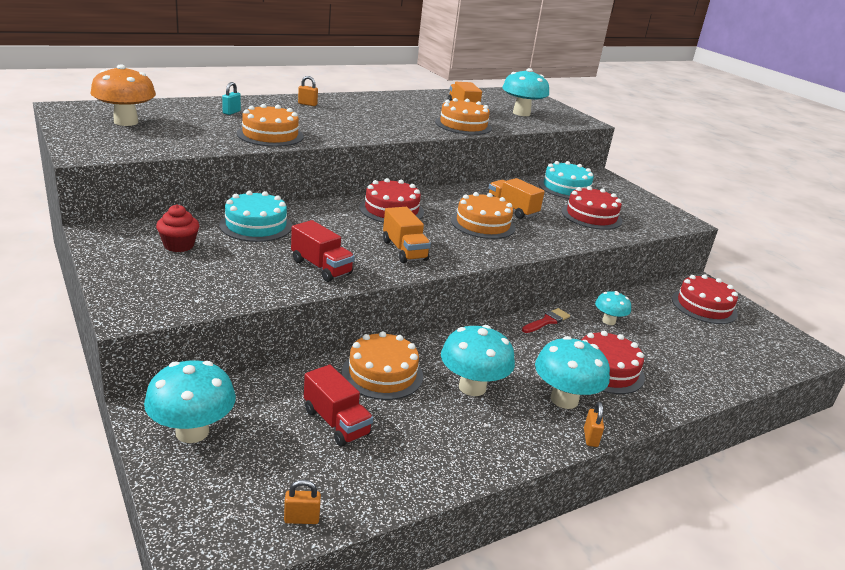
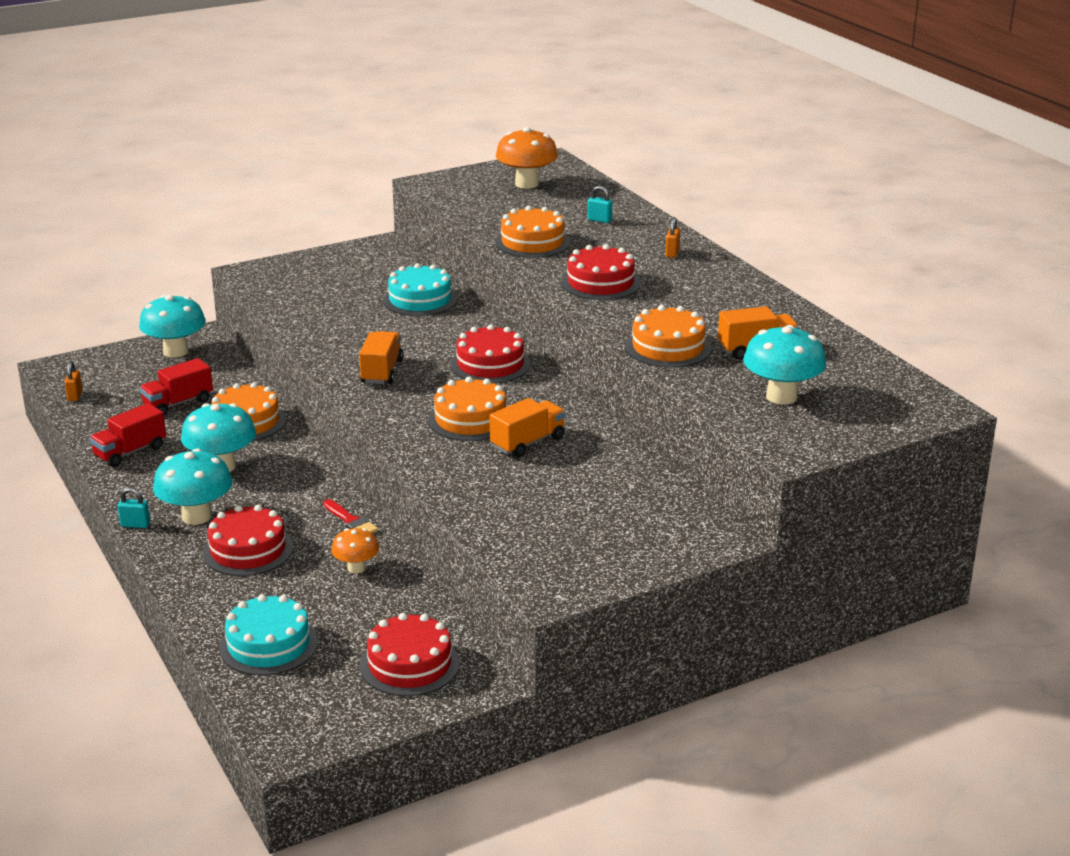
camera: 95 degrees right, 0 degrees up
red cupcake [156,204,199,252] -> none
red truck [291,220,355,282] -> red truck moved to [89,403,166,467]
orange truck [383,207,431,263] -> orange truck turned 120 degrees clockwise [359,331,403,384]
turquoise cake [539,161,594,199] -> turquoise cake moved to [219,594,318,676]
red cake [561,186,622,230] -> red cake moved to [561,244,641,300]
orange padlock [584,402,604,447] -> turquoise padlock [118,488,150,528]
turquoise mushroom [595,291,631,325] -> orange mushroom [331,528,379,573]

